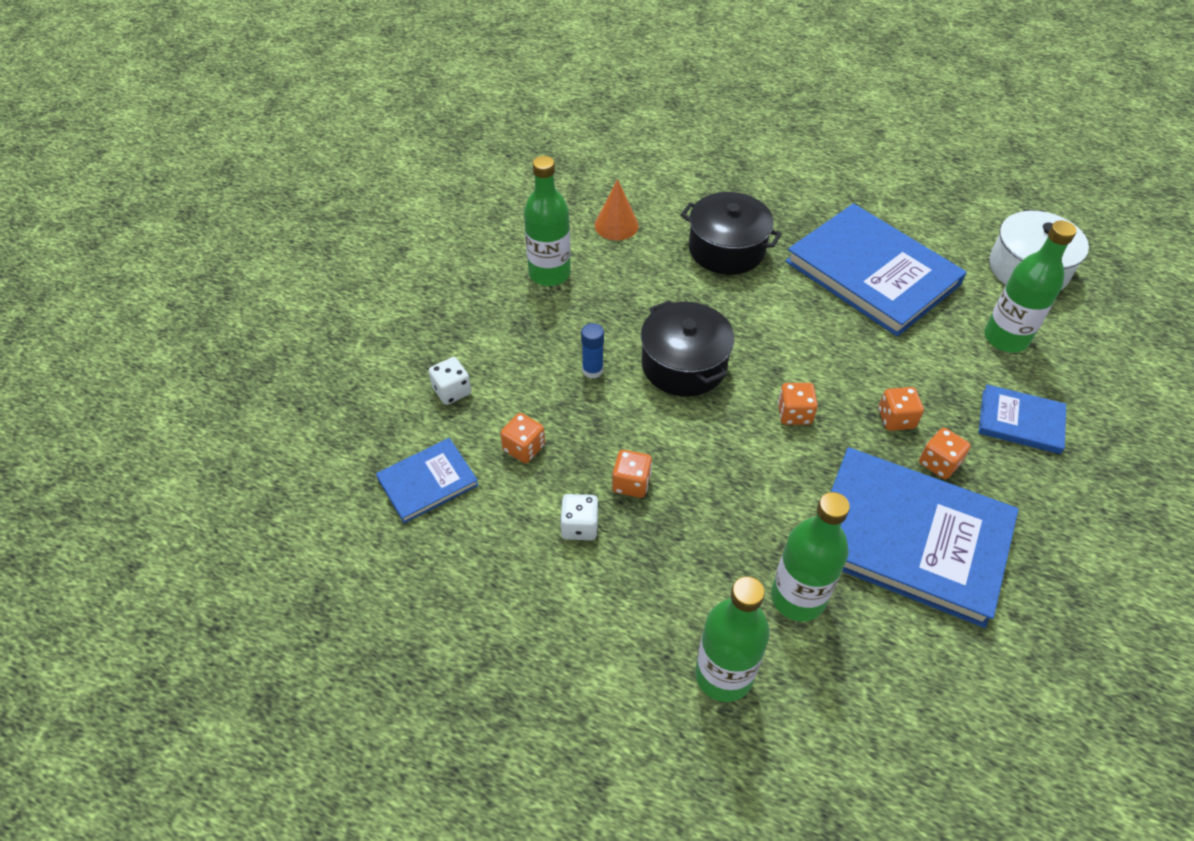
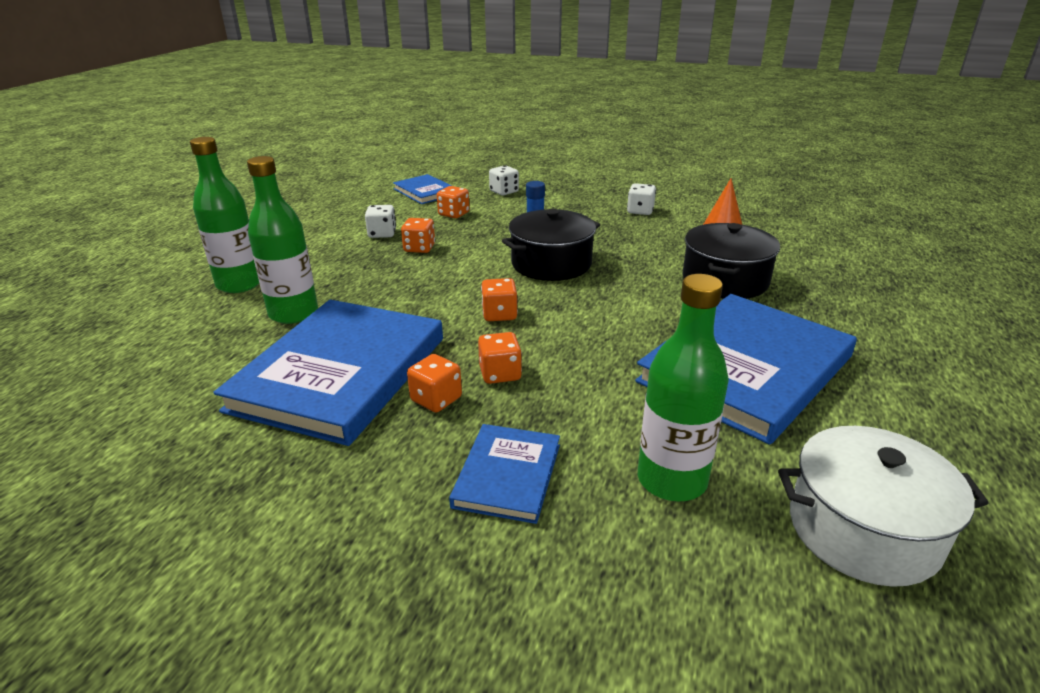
camera: 85 degrees right, 20 degrees down
green bottle [524,156,571,286] -> white dice [627,183,656,215]

